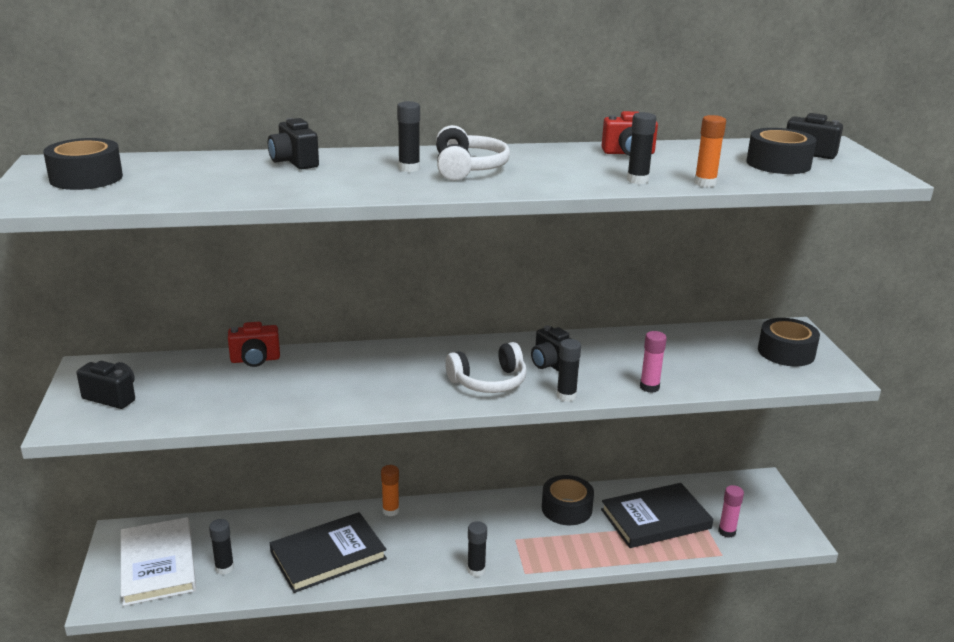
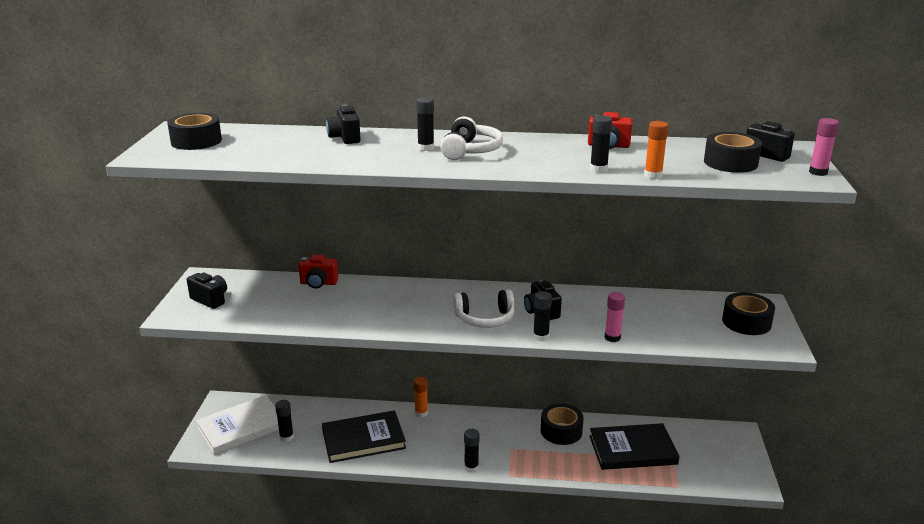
camera: 15 degrees right, 0 degrees up
white book [121,517,196,606] -> white book turned 60 degrees clockwise [196,395,279,455]
pink glue stick [718,485,744,538] -> pink glue stick moved to [809,118,839,176]

